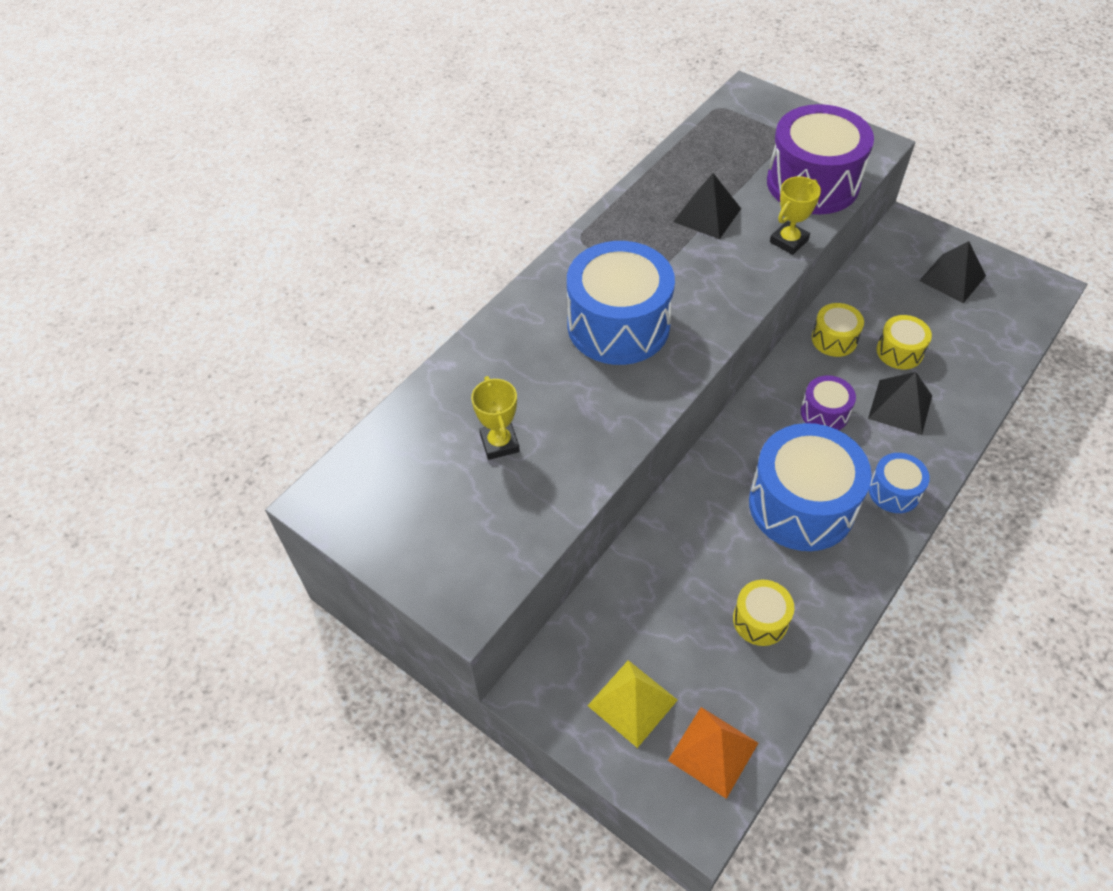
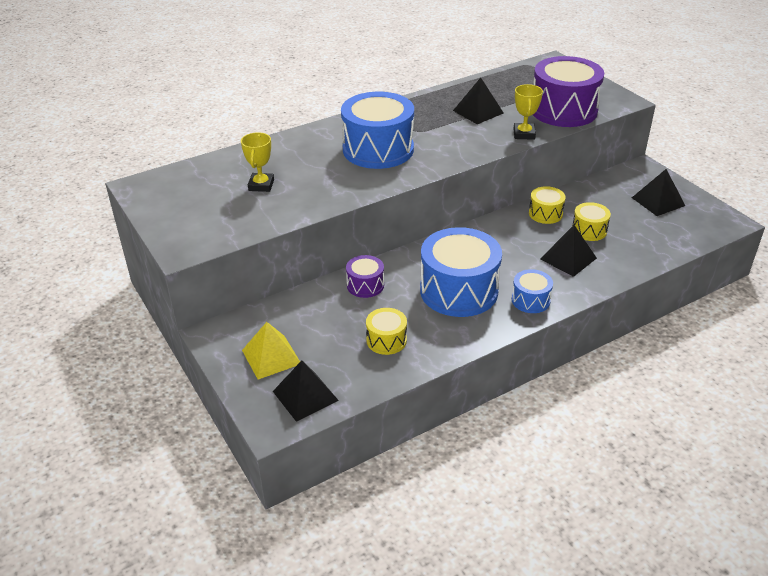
camera: 20 degrees right, 15 degrees down
orange pyramid [668,707,758,799] -> black pyramid [273,360,339,422]
yellow trophy [770,176,821,255] -> yellow trophy turned 60 degrees counterclockwise [514,84,543,140]
purple drum [801,375,856,430] -> purple drum moved to [346,255,384,298]

